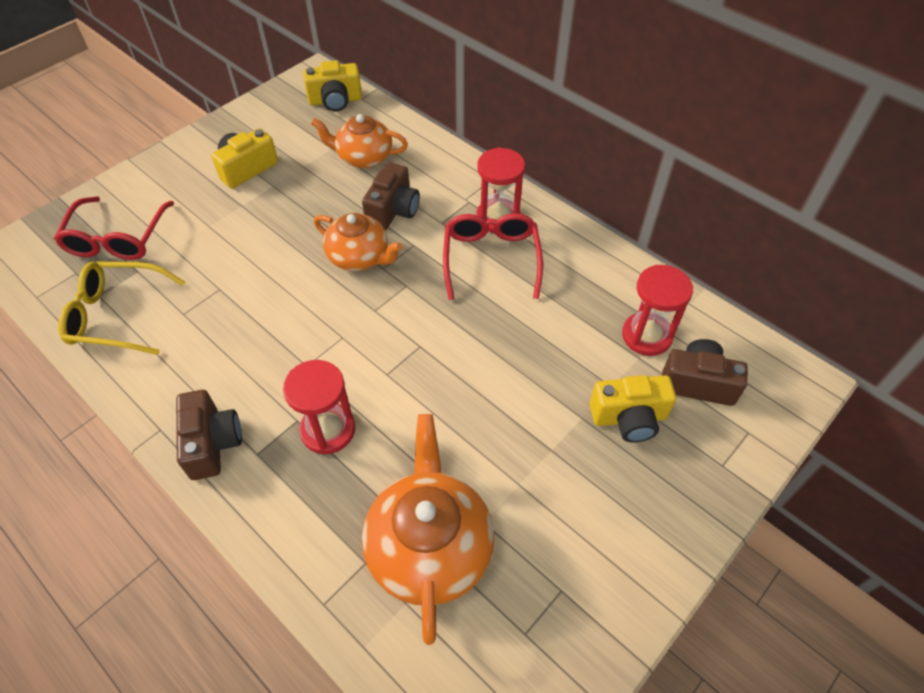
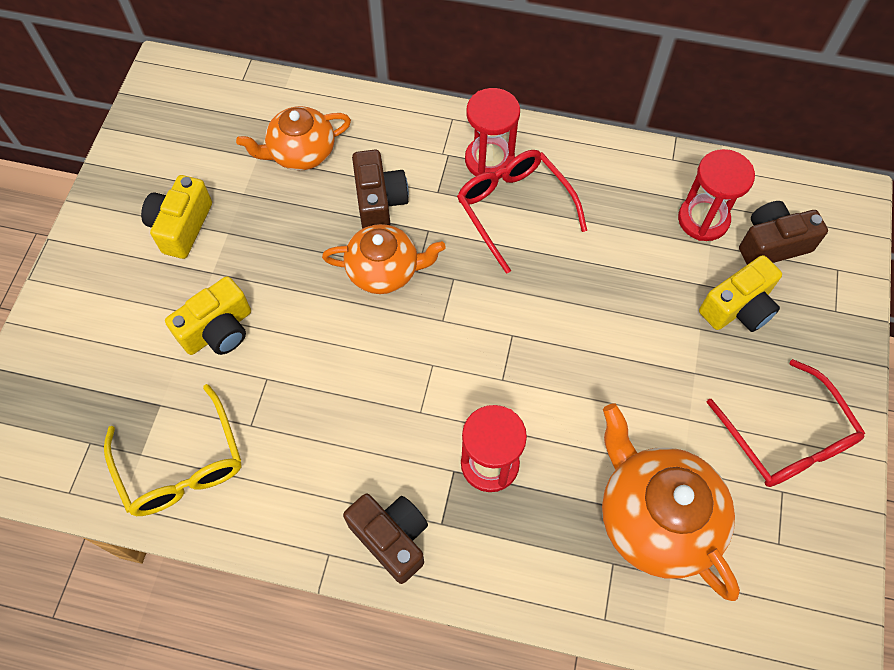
camera: 30 degrees left, 10 degrees up
red glasses [54,196,174,260] -> red glasses moved to [706,359,866,487]
yellow glasses [58,262,185,355] -> yellow glasses turned 90 degrees counterclockwise [104,384,242,516]
yellow camera [303,60,362,112] -> yellow camera moved to [165,276,251,355]

